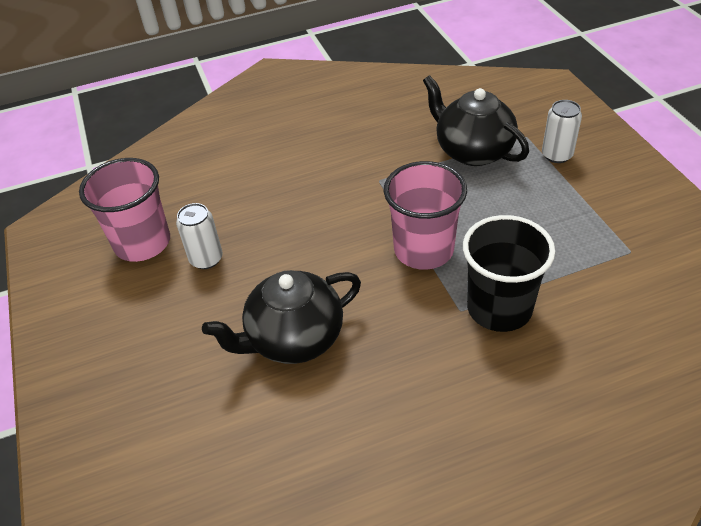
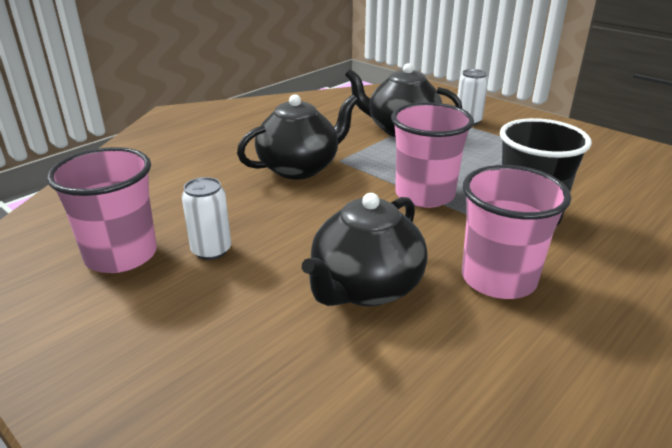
camera: 30 degrees left, 15 degrees down
none -> black teapot [237,94,358,179]
none -> pink cup [462,165,571,299]

